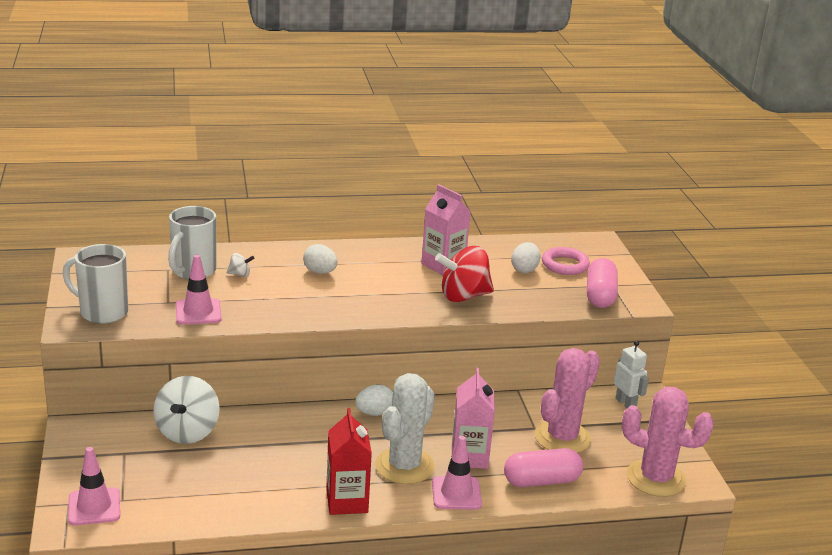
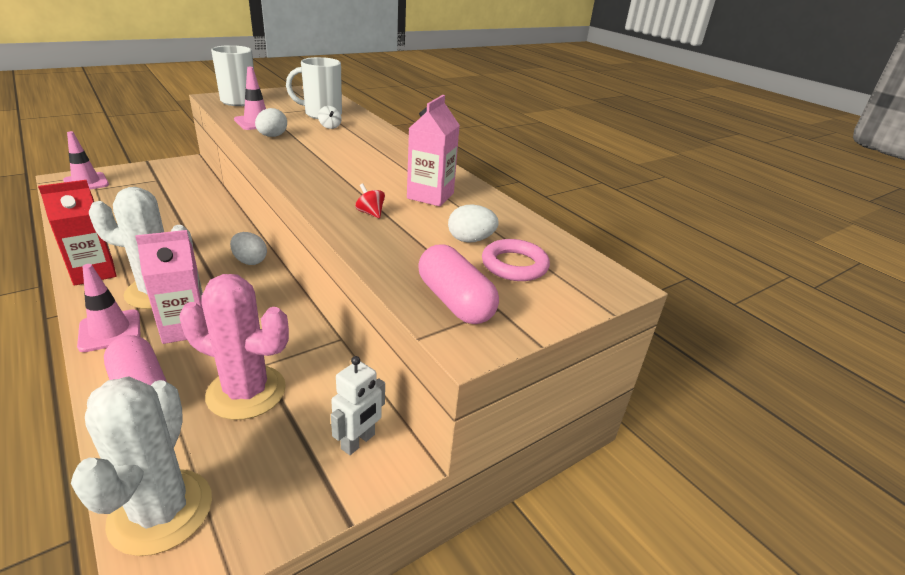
camera: 65 degrees right, 5 degrees up
white spinning top [153,376,220,444] -> none
white egg [303,244,338,274] -> white egg moved to [255,108,287,137]
red spinning top [435,246,494,302] -> red spinning top [355,184,385,219], size x0.44
pink capsule [587,258,618,308] -> pink capsule turned 75 degrees clockwise [418,245,499,324]
pink cactus [622,387,714,497] -> white cactus [71,376,212,556]

